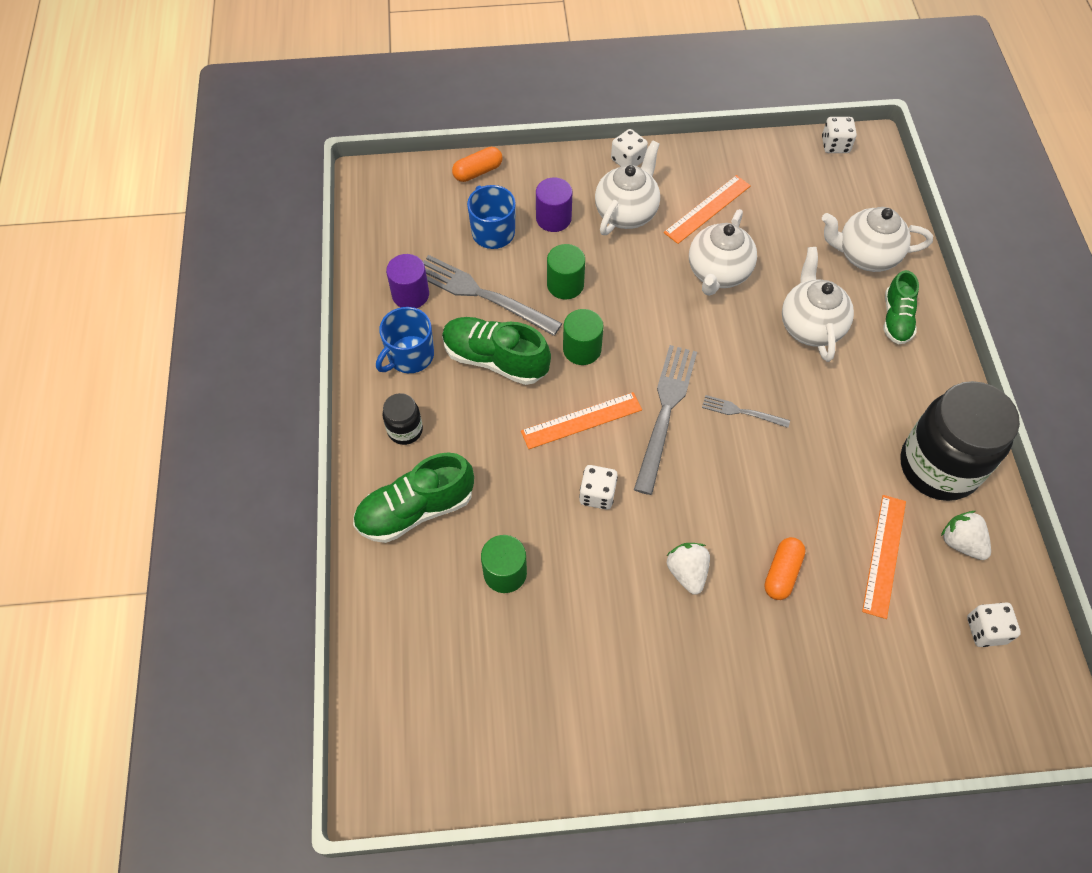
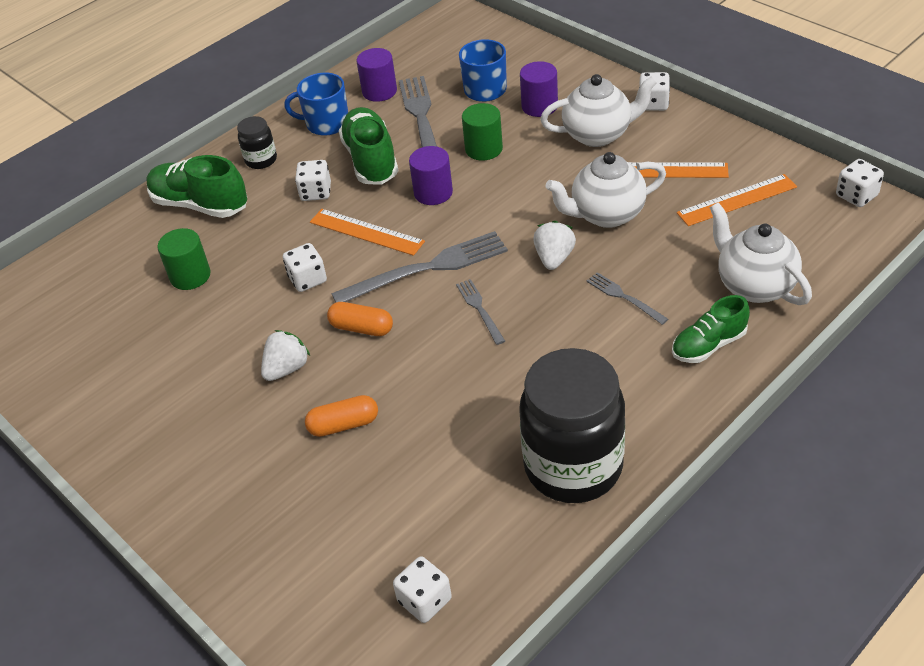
camera: 55 degrees right, 15 degrees down
orange capsule [452,147,502,182] -> orange capsule moved to [327,302,393,336]
green cylinder [563,309,604,365] -> purple cylinder [409,146,453,205]
white teapot [782,247,854,362] -> grey fork [587,272,668,325]
orange ruler [862,495,906,619] -> orange ruler moved to [677,174,797,226]
white strawberry [941,511,991,560] -> white strawberry moved to [533,221,576,270]
none -> white dice [295,160,331,201]

